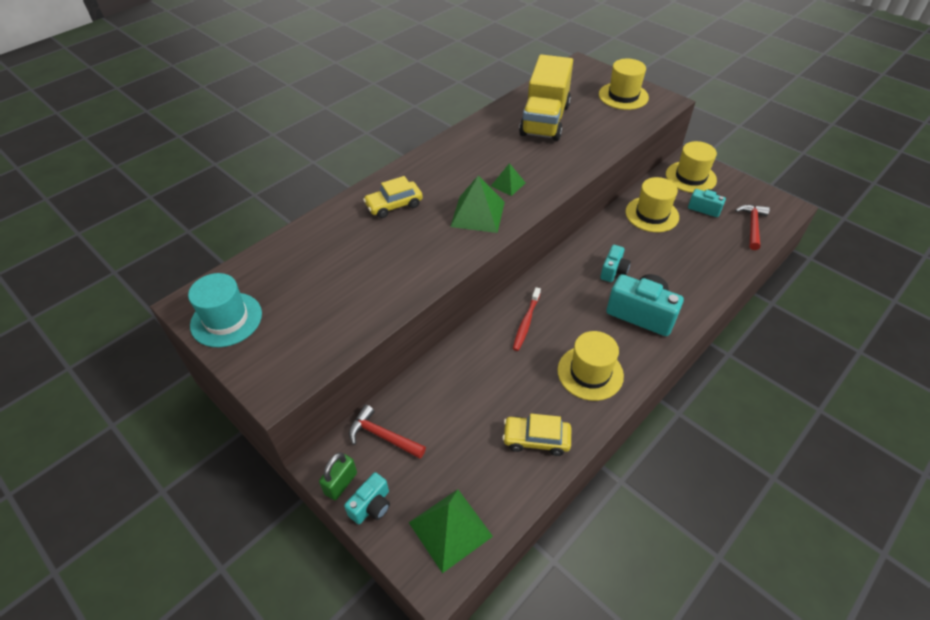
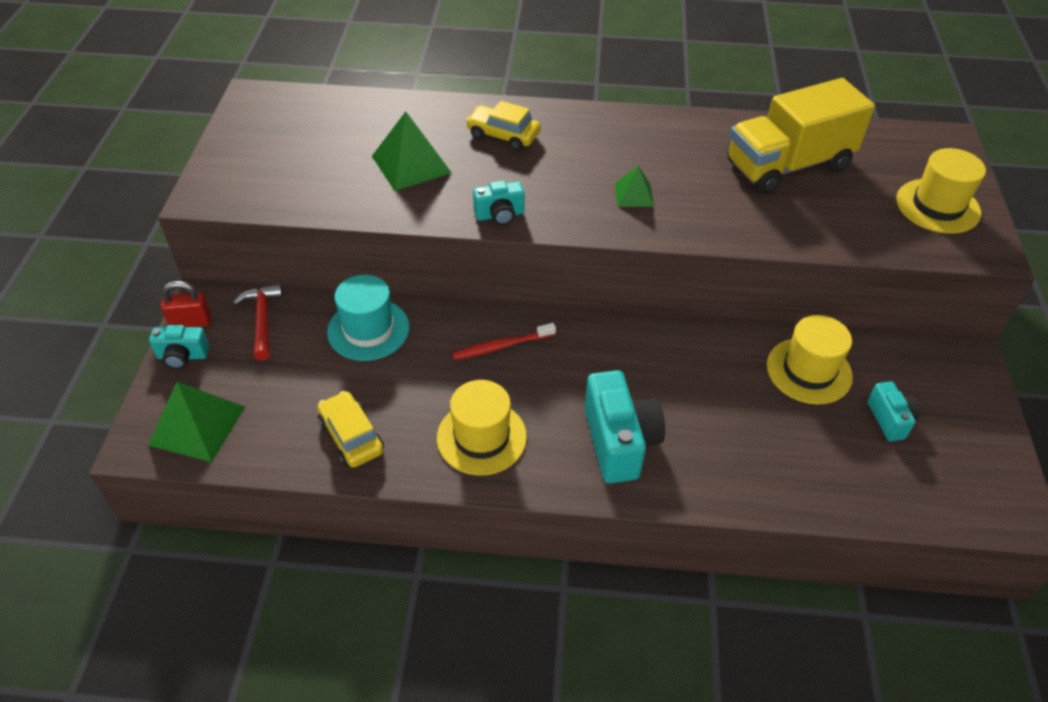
camera: 50 degrees right, 0 degrees up
turquoise hat [188,273,262,347] -> turquoise hat moved to [327,275,410,361]
green padlock [319,452,357,500] -> red padlock [161,281,212,327]
green pyramid [450,175,505,233] -> green pyramid moved to [372,111,452,191]
turquoise camera [600,245,631,282] -> turquoise camera moved to [473,181,525,225]
yellow hat [666,141,717,193] -> none
red hammer [735,205,770,250] -> none

